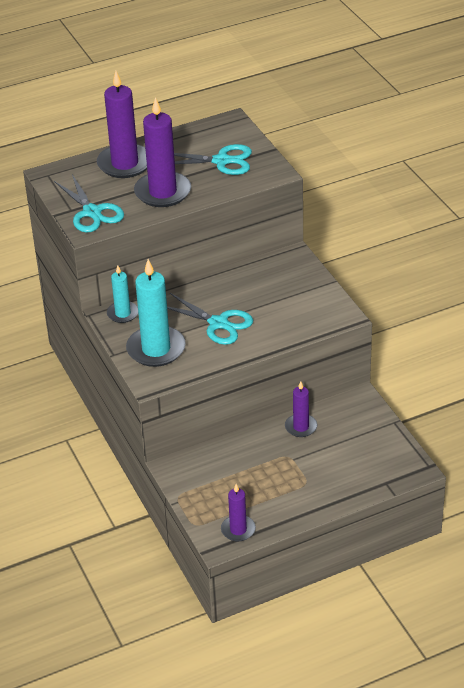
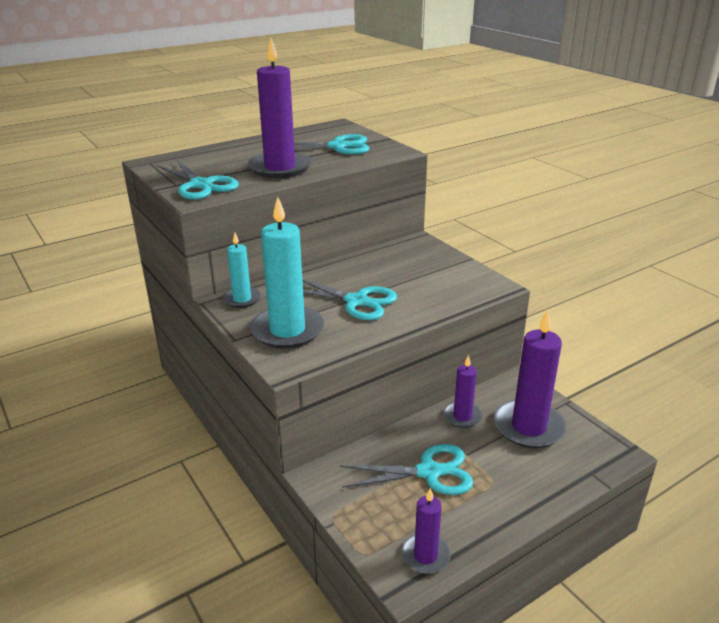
camera: 10 degrees left, 10 degrees down
purple candle [97,71,147,178] -> purple candle moved to [494,310,566,448]
none -> turquoise scissors [340,444,473,495]

